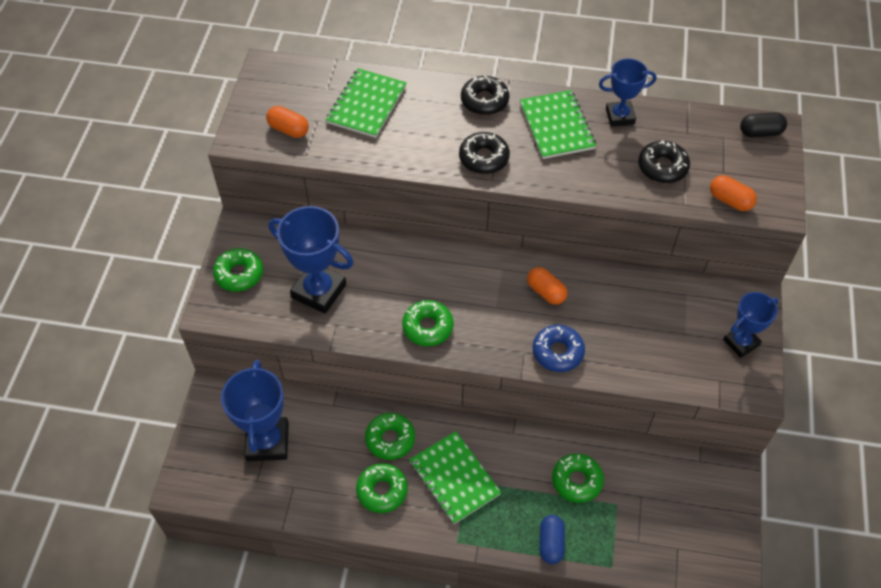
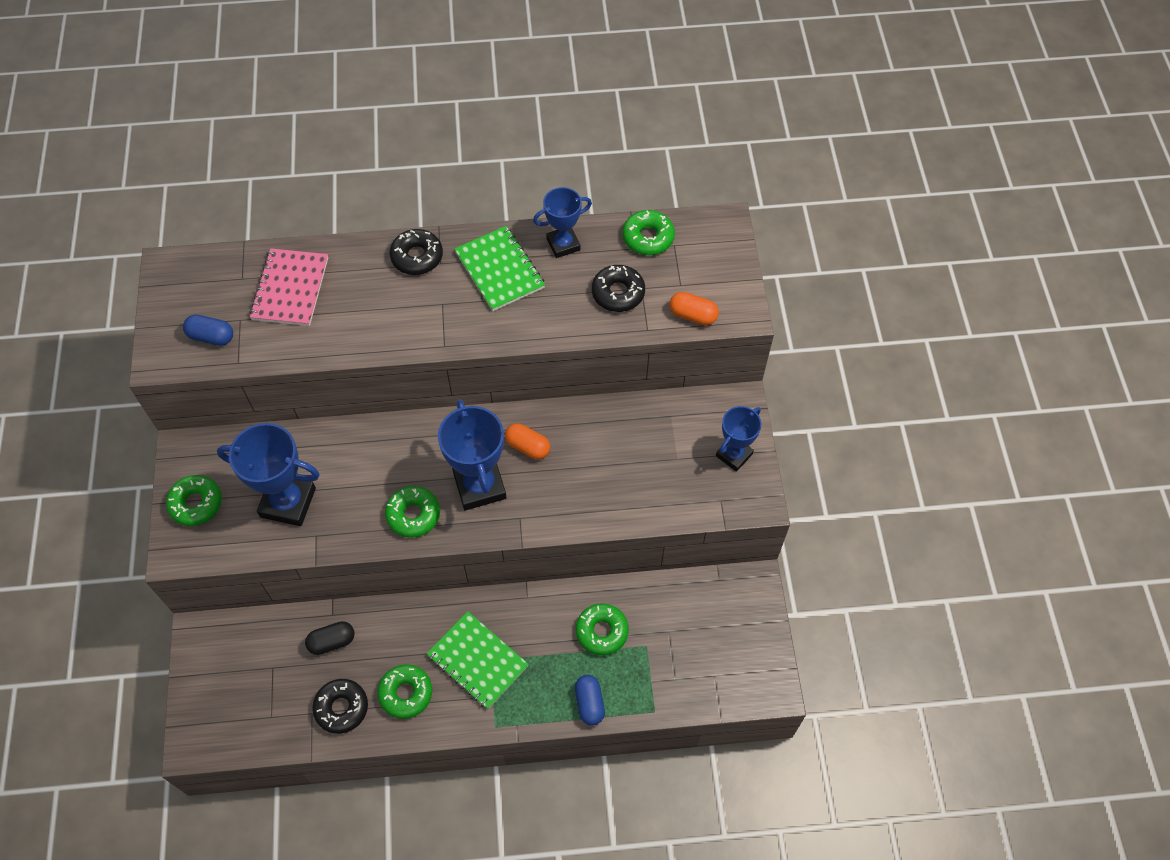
camera: 15 degrees left, 5 degrees up
blue trophy [221,360,289,461] -> blue trophy moved to [438,399,506,510]
orange capsule [266,106,309,138] -> blue capsule [183,314,233,346]
green notebook [326,68,407,138] -> pink notebook [250,249,328,326]
green donut [365,413,415,460] -> green donut moved to [622,210,675,255]
black donut [459,132,510,174] -> black donut moved to [312,679,368,734]
blue donut [533,325,585,372] -> none
black capsule [740,112,787,137] -> black capsule moved to [305,621,355,655]

